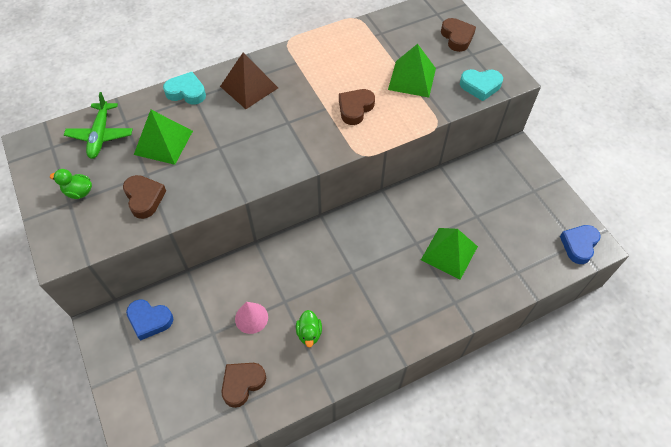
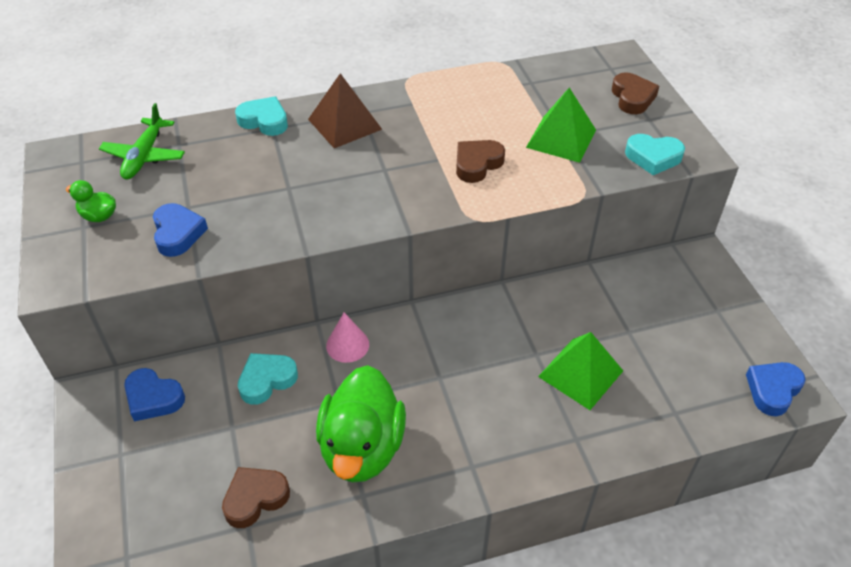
camera: 10 degrees right, 10 degrees down
brown heart [123,175,166,219] -> blue heart [153,203,208,257]
green pyramid [134,110,193,165] -> none
pink cone [235,302,268,334] -> pink cone moved to [326,312,369,363]
green duck [296,310,322,348] -> green duck [316,365,406,483], size x2.35
none -> turquoise heart [238,353,298,405]

